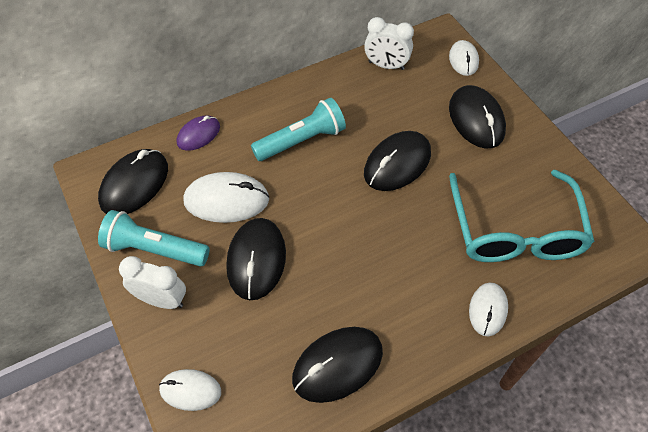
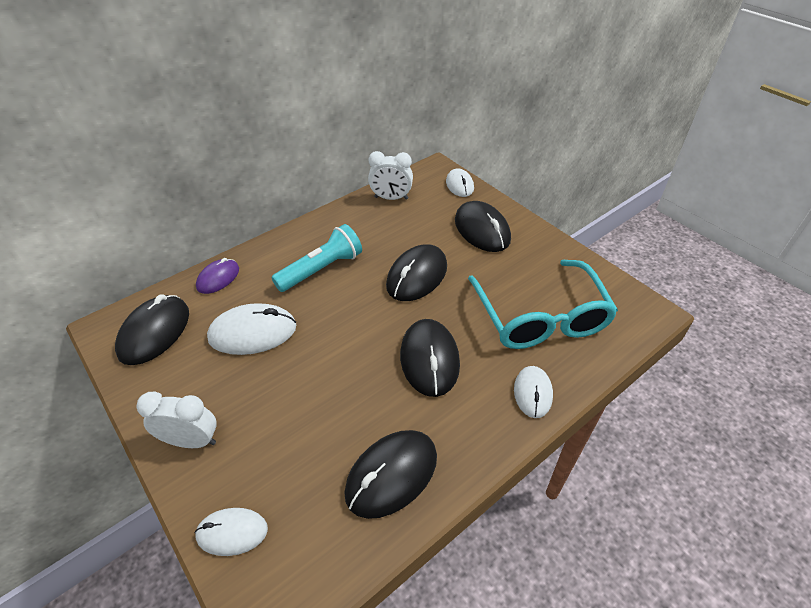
camera: 10 degrees left, 10 degrees down
turquoise flashlight [98,210,210,267] -> none
black mouse [226,218,286,300] -> black mouse moved to [400,319,460,397]

